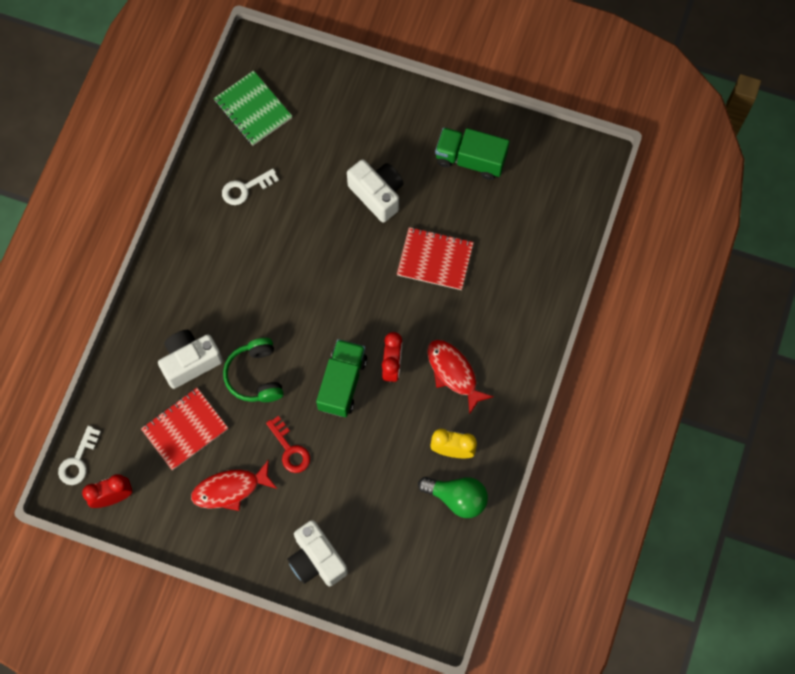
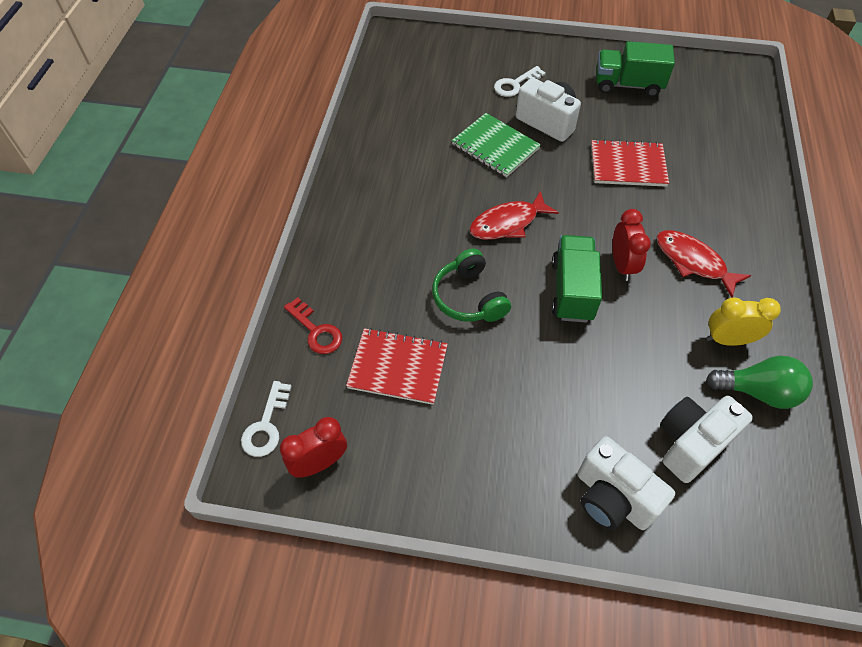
camera: 10 degrees left, 15 degrees down
red notebook [141,388,228,470] -> red notebook turned 60 degrees clockwise [346,328,448,405]
white camera [158,330,223,389] -> white camera moved to [660,396,753,483]
red fish [191,460,277,511] -> red fish moved to [469,191,559,240]
green notebook [214,70,292,146] -> green notebook moved to [452,113,541,177]
white key [222,169,279,205] -> white key moved to [494,66,546,97]
red key [266,416,310,473] -> red key moved to [284,297,342,354]

